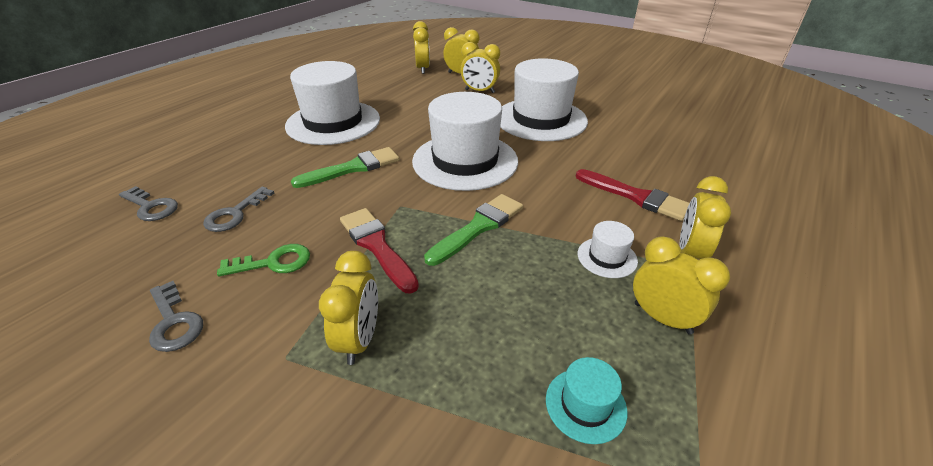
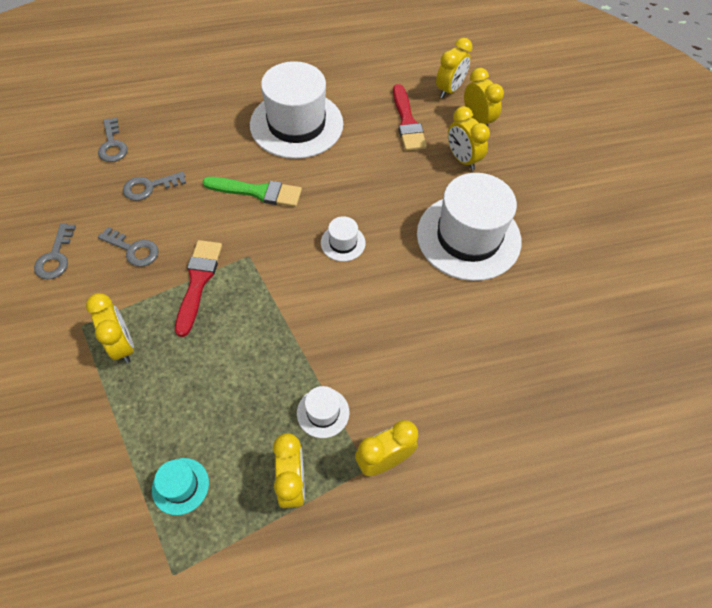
camera: 40 degrees right, 20 degrees up
green key [217,244,310,276] -> grey key [98,227,159,267]
yellow clock [319,251,378,365] -> yellow clock turned 75 degrees counterclockwise [86,293,134,363]
white hat [412,92,518,191] -> white hat [321,216,365,262], size x0.42
green brush [424,194,523,266] -> none
red brush [576,169,689,221] -> red brush moved to [393,84,427,151]

